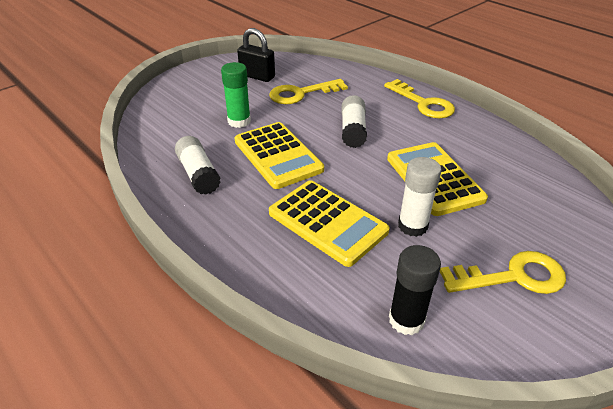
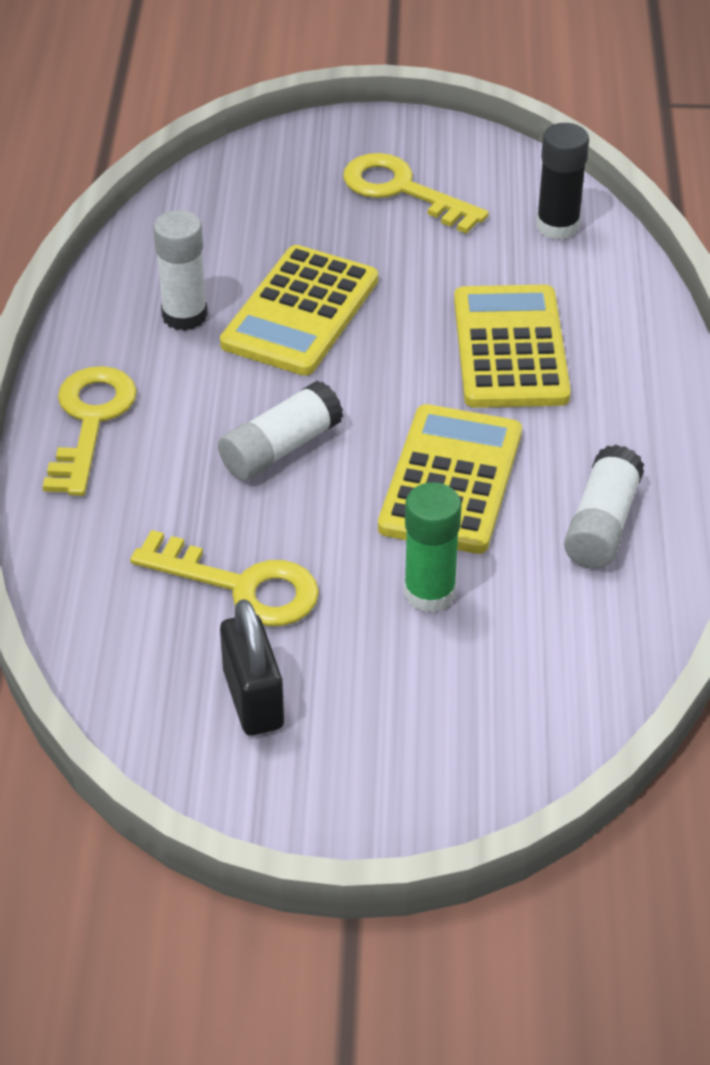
camera: 135 degrees left, 5 degrees up
white glue stick [398,157,441,237] -> white glue stick moved to [153,210,208,331]

